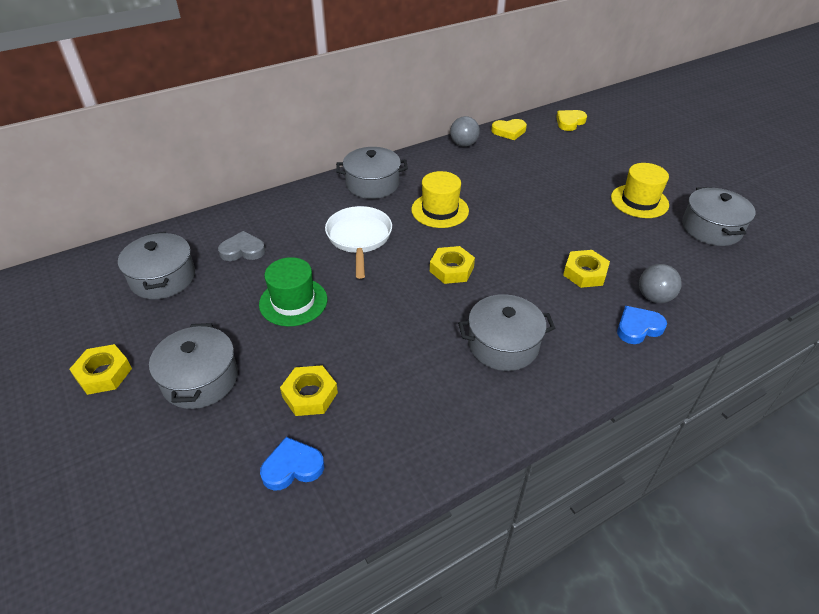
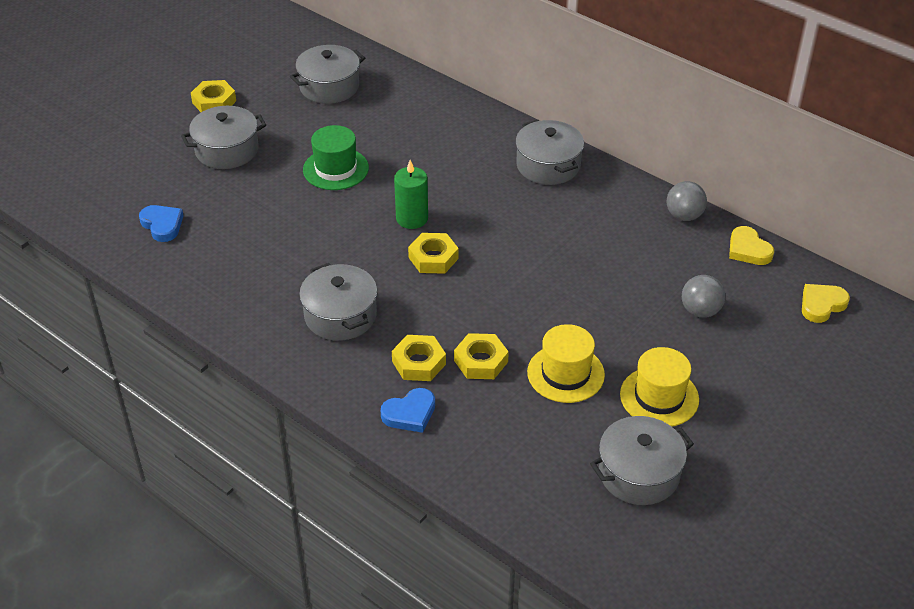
camera: 70 degrees right, 0 degrees up
grey heart [218,231,266,261] -> none
yellow nut [280,365,338,416] -> yellow nut moved to [392,335,446,381]
white pan [325,206,392,279] -> none
yellow hat [411,171,469,228] -> yellow hat moved to [527,324,605,403]
yellow heart [556,110,587,131] -> yellow heart turned 60 degrees counterclockwise [802,284,850,323]
blue heart [617,306,667,344] -> blue heart turned 105 degrees clockwise [381,388,435,433]
grey ball [639,264,682,303] -> grey ball moved to [682,275,725,318]
none -> green candle [394,160,428,229]

